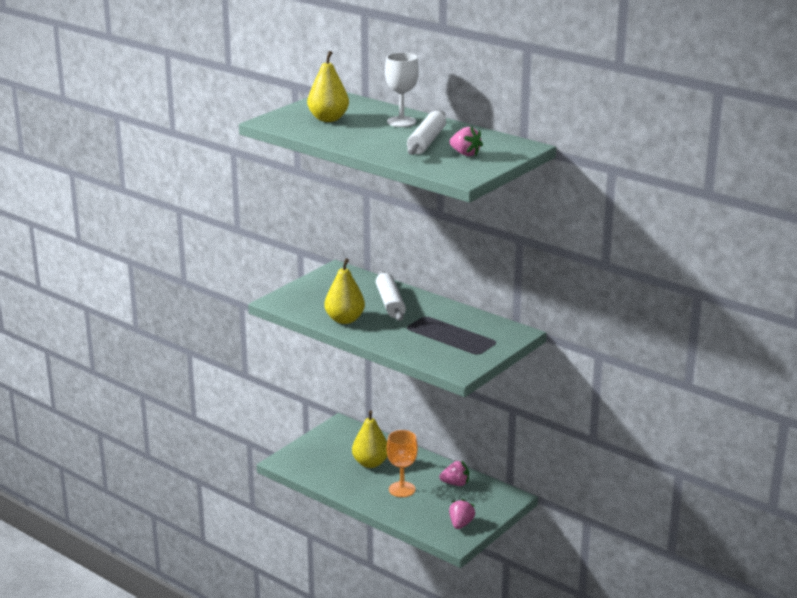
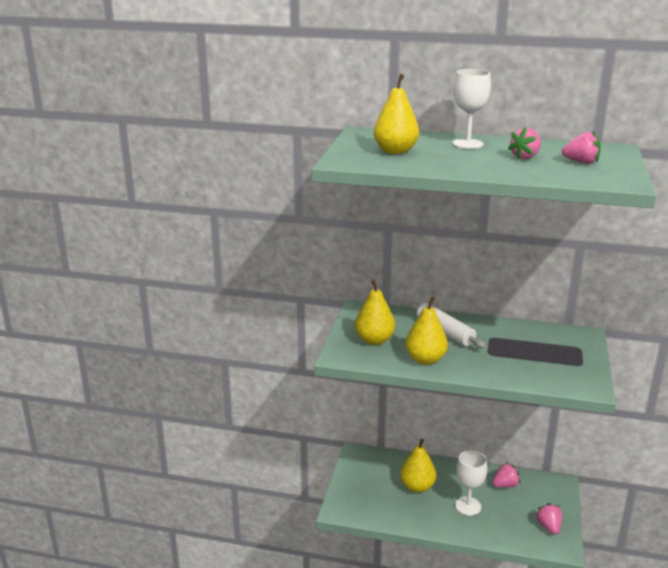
camera: 25 degrees left, 0 degrees up
orange goblet [387,430,418,497] -> white goblet [455,450,487,516]
white rolling pin [407,111,446,155] -> pink strawberry [508,127,541,159]
none -> yellow pear [355,279,395,345]

